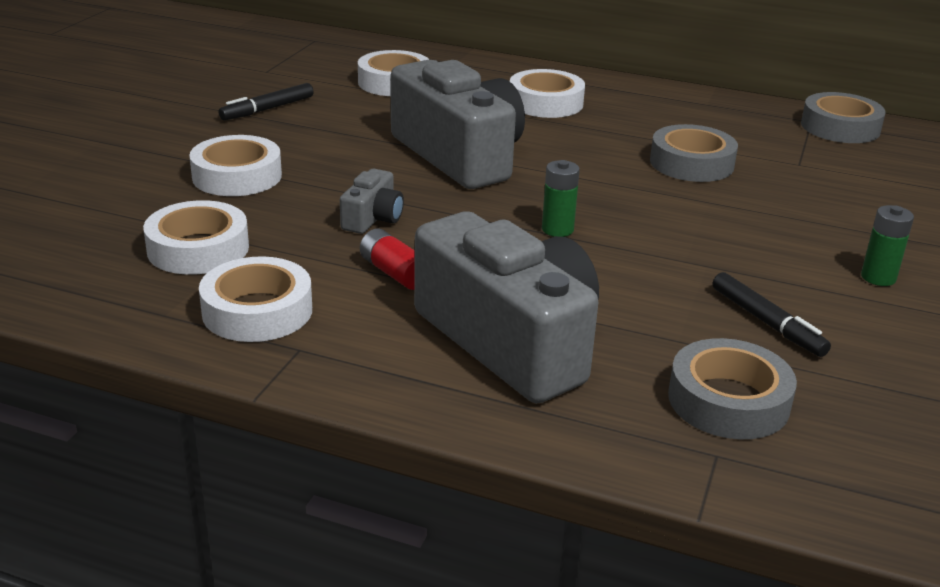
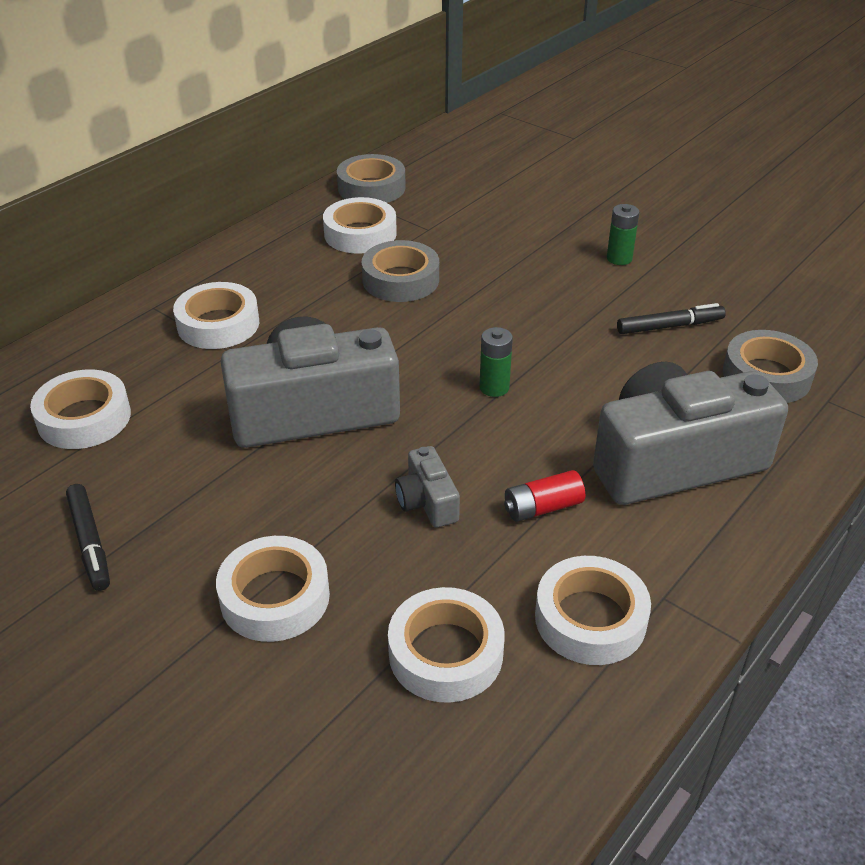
camera: 70 degrees left, 10 degrees up
grey camera [340,169,404,234] -> grey camera turned 150 degrees counterclockwise [395,446,460,528]
none -> white tape [323,197,397,254]

